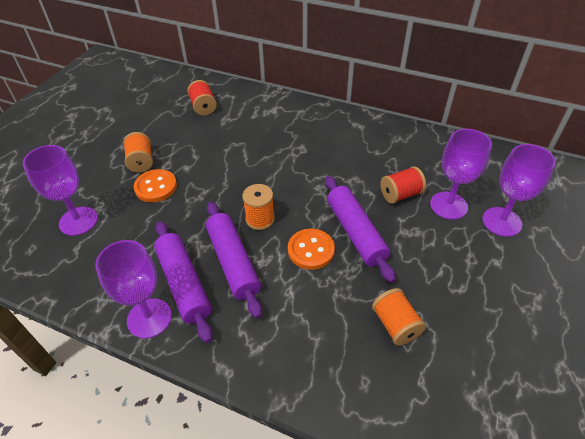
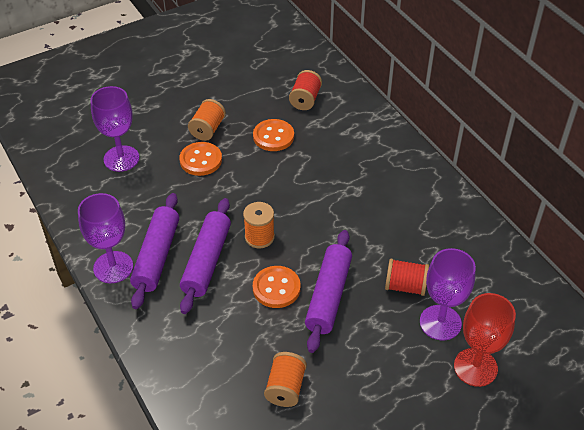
camera: 35 degrees right, 0 degrees up
purple goblet [482,144,556,237] -> red goblet [454,293,516,387]
none -> orange button [253,119,294,151]

